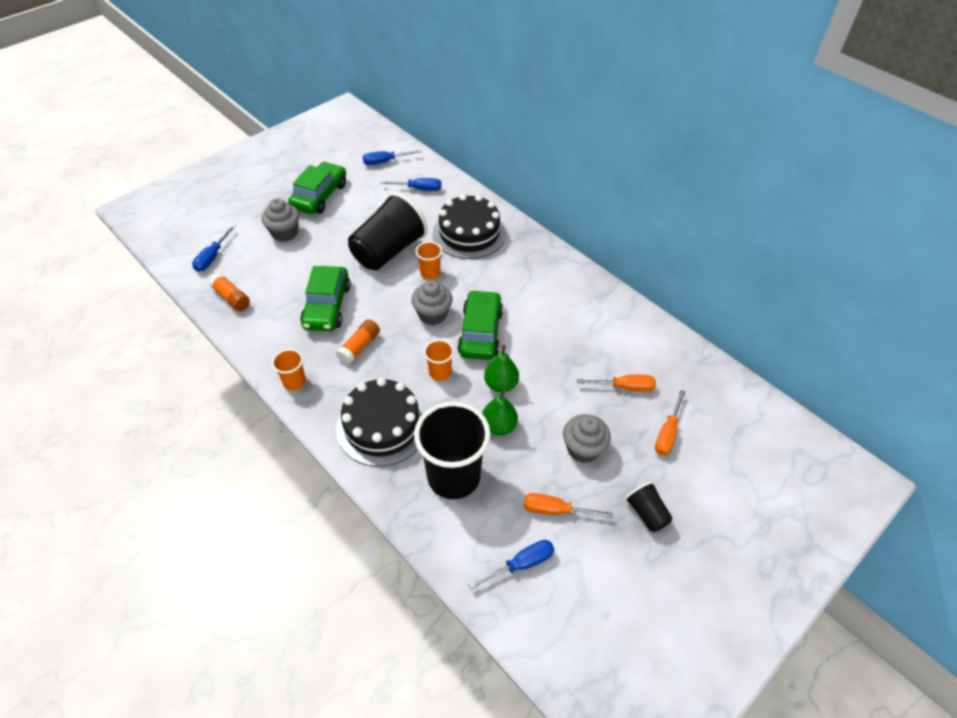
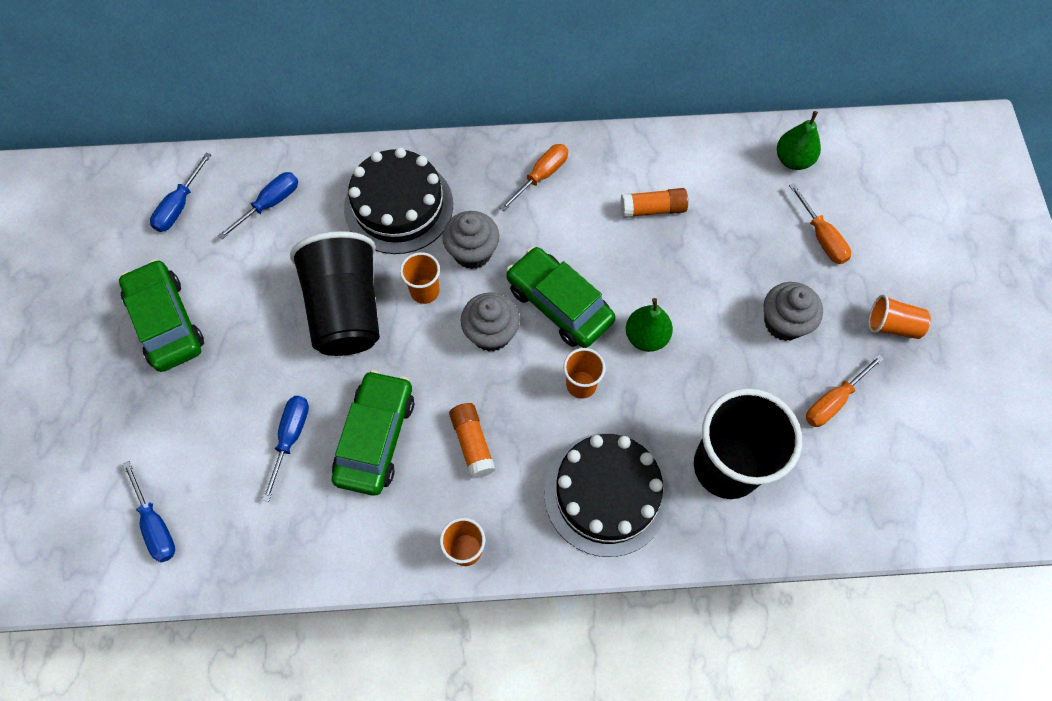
camera: 50 degrees left, 15 degrees up
orange glue stick [209,273,250,311] -> orange glue stick moved to [621,188,688,218]
grey cupcake [262,198,299,242] -> grey cupcake moved to [442,211,500,269]
green car [300,266,351,331] -> green car turned 120 degrees counterclockwise [332,370,414,496]
blue screwdriver [468,540,555,589] -> blue screwdriver moved to [262,396,309,502]
green pear [482,389,518,436] -> green pear moved to [777,111,821,170]
orange screwdriver [577,375,656,392] -> orange screwdriver moved to [500,144,568,211]
black cup [625,481,673,532] -> orange cup [868,295,931,339]

